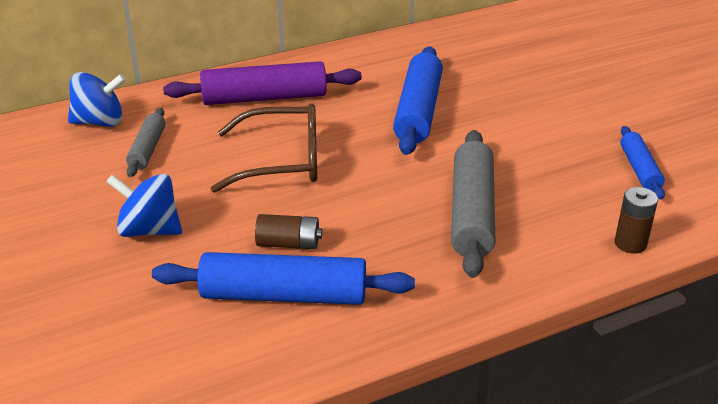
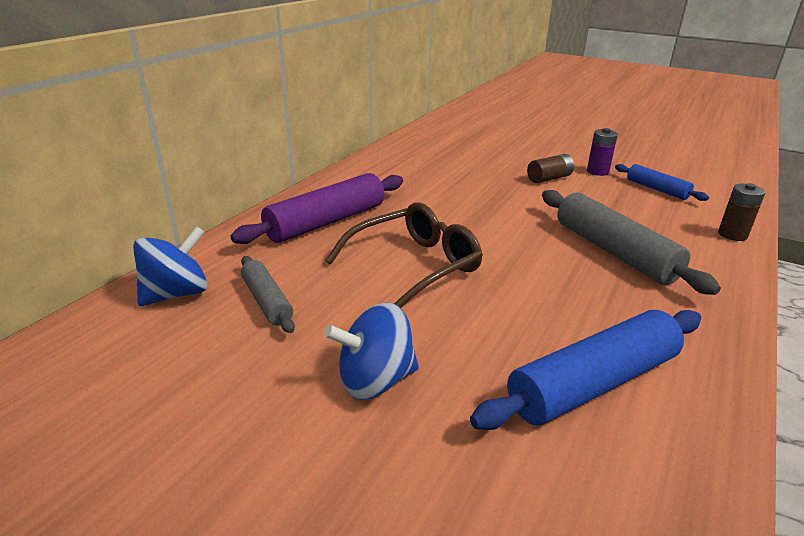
camera: 35 degrees left, 5 degrees down
brown battery [255,214,322,249] -> brown battery moved to [527,154,574,183]
blue rolling pin [393,47,443,155] -> none
none -> purple battery [587,128,618,176]

